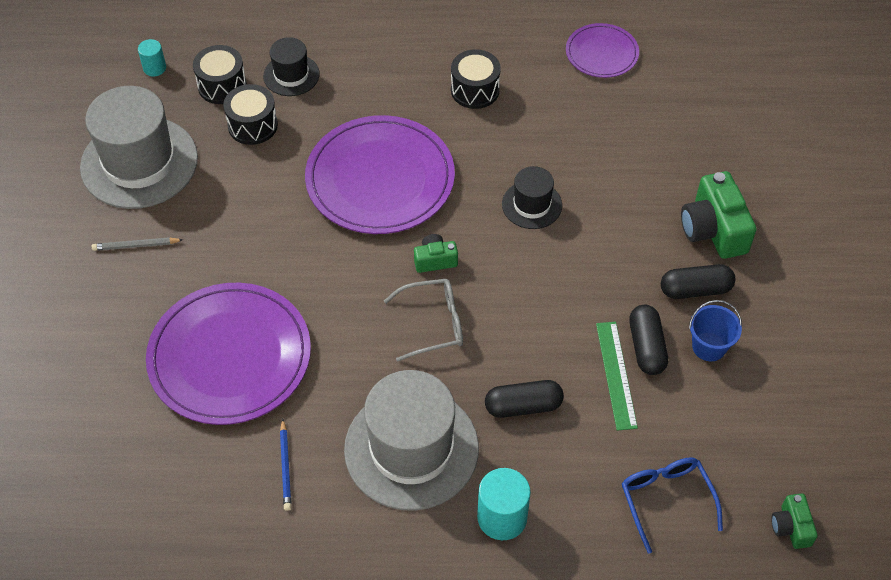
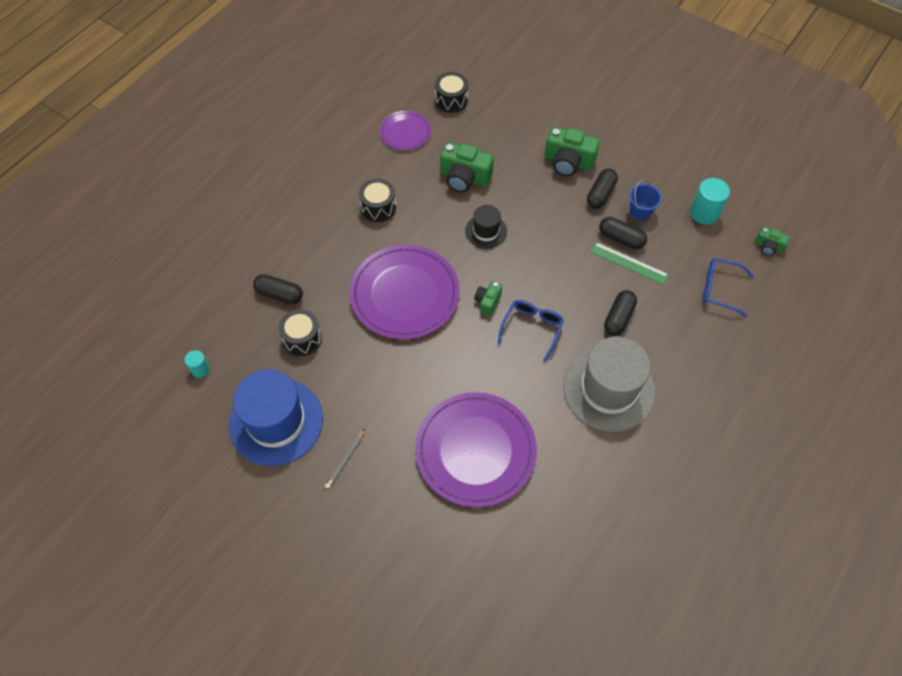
camera: 55 degrees left, 5 degrees up
grey hat [80,86,198,209] -> blue hat [229,370,323,466]
black drum [193,45,247,104] -> black drum moved to [435,72,468,113]
black hat [263,37,320,96] -> black capsule [253,274,303,304]
blue pencil [280,419,292,511] -> none
grey glasses [384,279,463,362] -> blue glasses [497,300,564,362]
turquoise cylinder [477,468,531,540] -> turquoise cylinder moved to [690,178,730,225]
none -> green camera [440,142,494,192]

